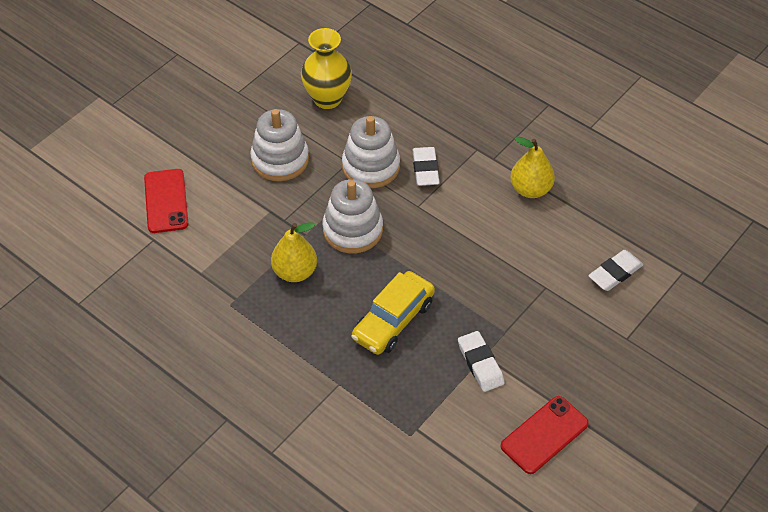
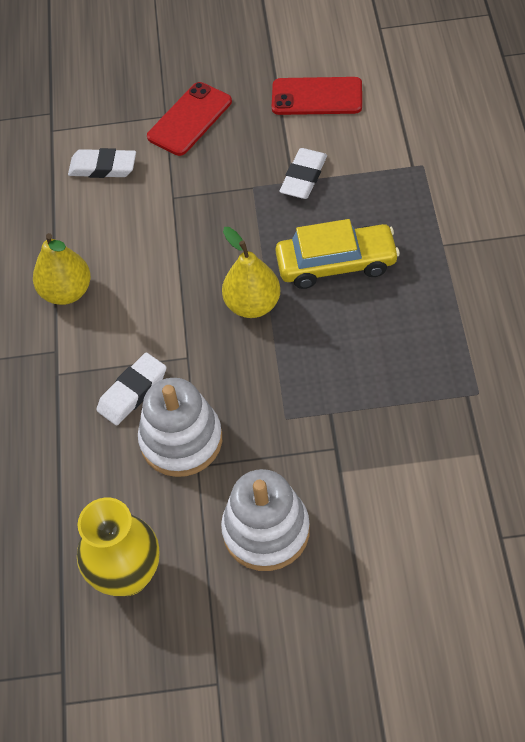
camera: 130 degrees left, 5 degrees up
red phone [144,169,188,233] -> red phone moved to [147,82,232,156]
yellow pear [271,222,317,282] -> yellow pear moved to [222,227,281,318]
white stacking toy [322,179,383,253] -> none

